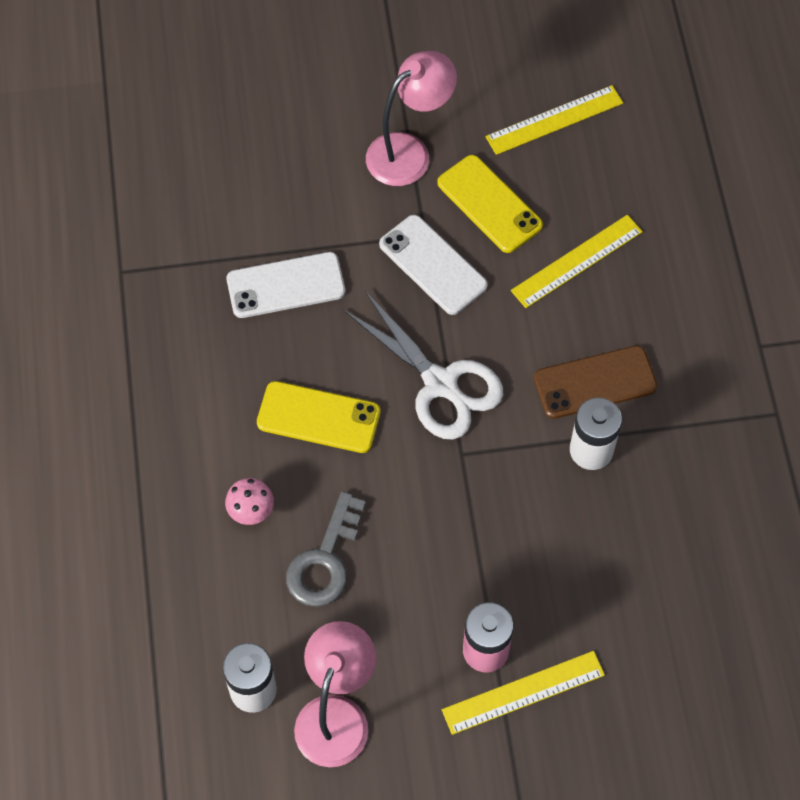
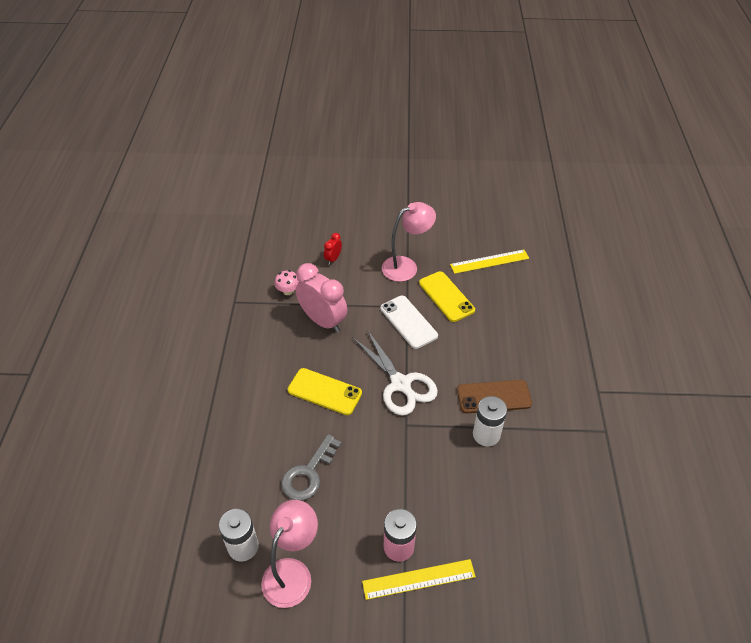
camera: 10 degrees right, 15 degrees down
pink mushroom [225,478,274,525] -> pink mushroom moved to [274,270,300,295]
white phone [227,252,345,318] -> pink clock [296,263,347,333]
yellow ruler [511,215,643,308] -> none
none -> red clock [324,233,342,265]

